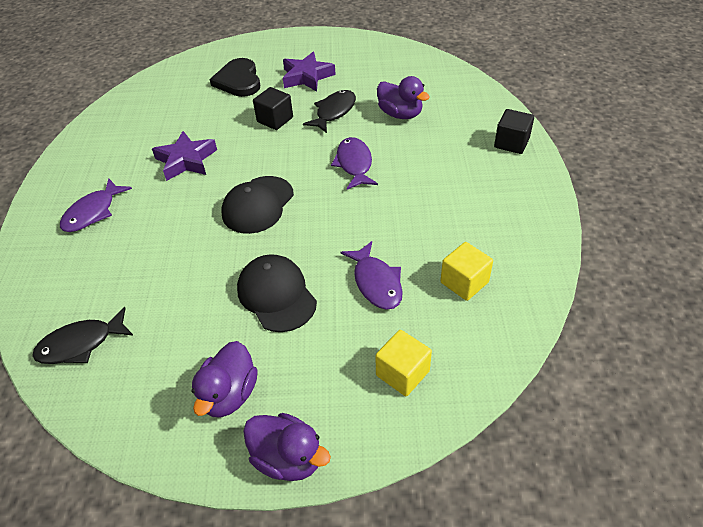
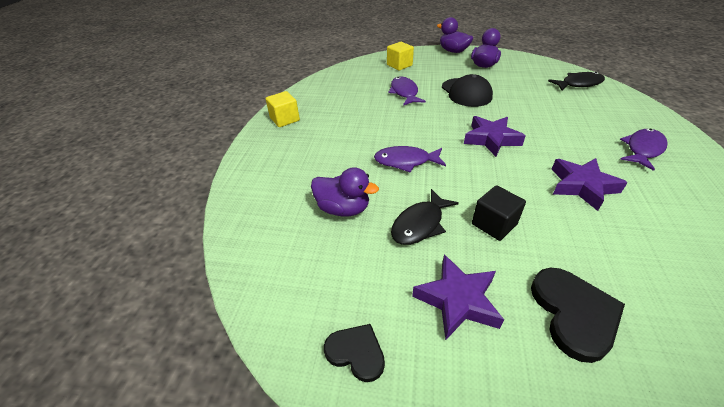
camera: 170 degrees left, 5 degrees down
black cap [221,176,294,234] -> purple star [464,116,525,157]
purple fish [331,137,378,190] -> purple fish turned 90 degrees clockwise [374,146,446,173]
purple duck [377,76,430,119] -> purple duck turned 150 degrees clockwise [311,167,379,217]
yellow cube [440,242,493,301] -> yellow cube moved to [266,91,300,127]
black cube [494,109,534,154] -> none
none -> black heart [324,324,385,382]

